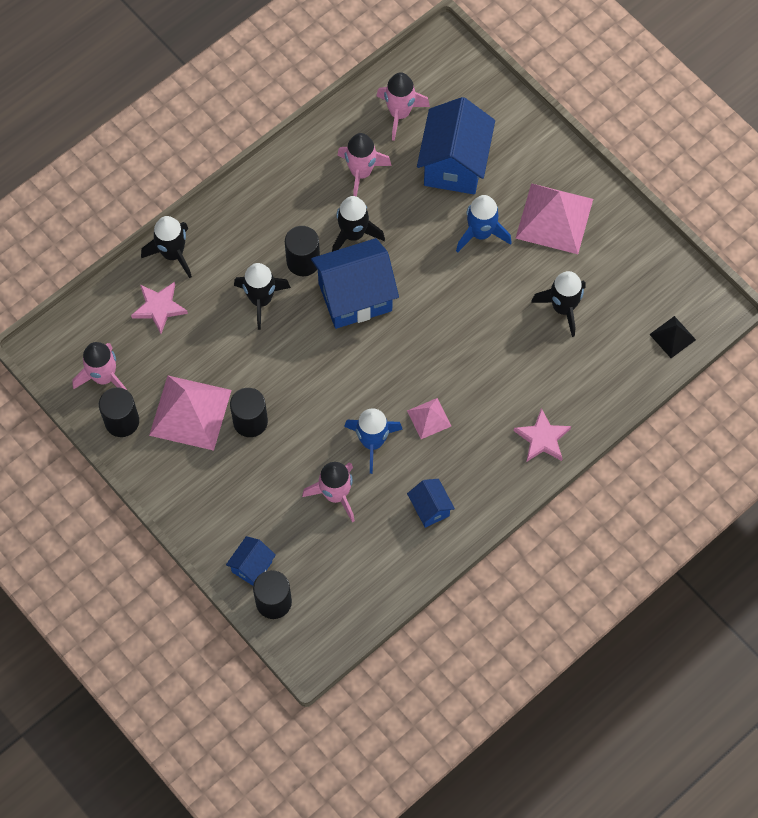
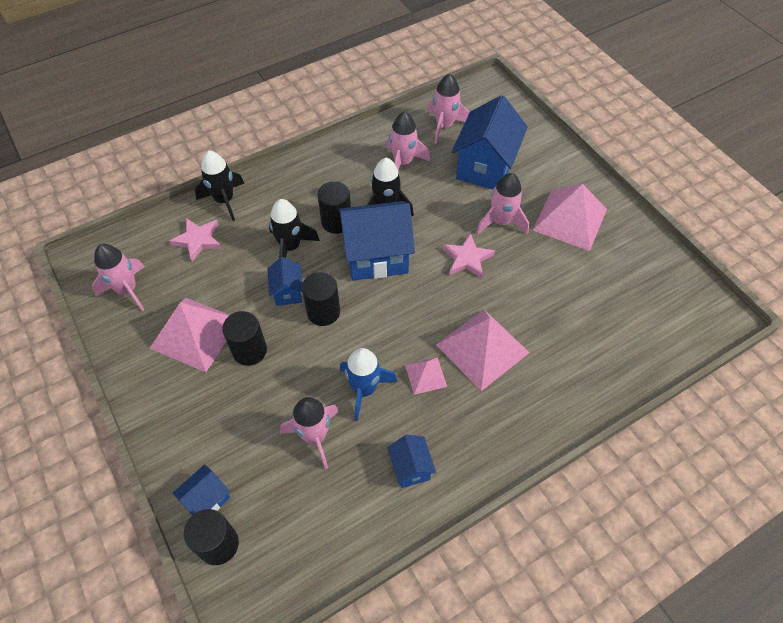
camera: 10 degrees right, 10 degrees down
black cylinder [99,387,139,437] -> black cylinder moved to [302,272,340,326]
blue rocket [456,195,512,253] -> pink rocket [476,173,529,235]
pink star [514,408,571,461] -> pink star moved to [443,233,495,279]
black rocket [531,271,586,337] -> none
black pyramid [649,316,696,358] -> none
none -> blue house [267,257,303,306]
none -> pink pyramid [436,309,530,391]

